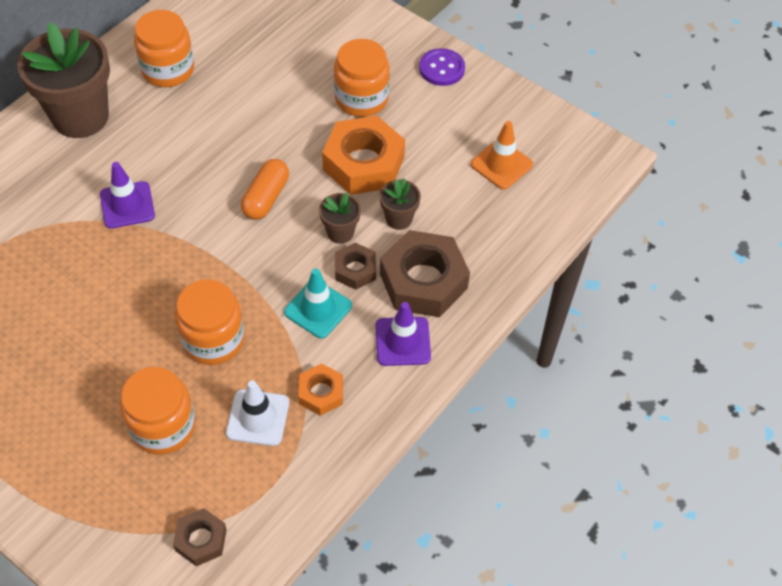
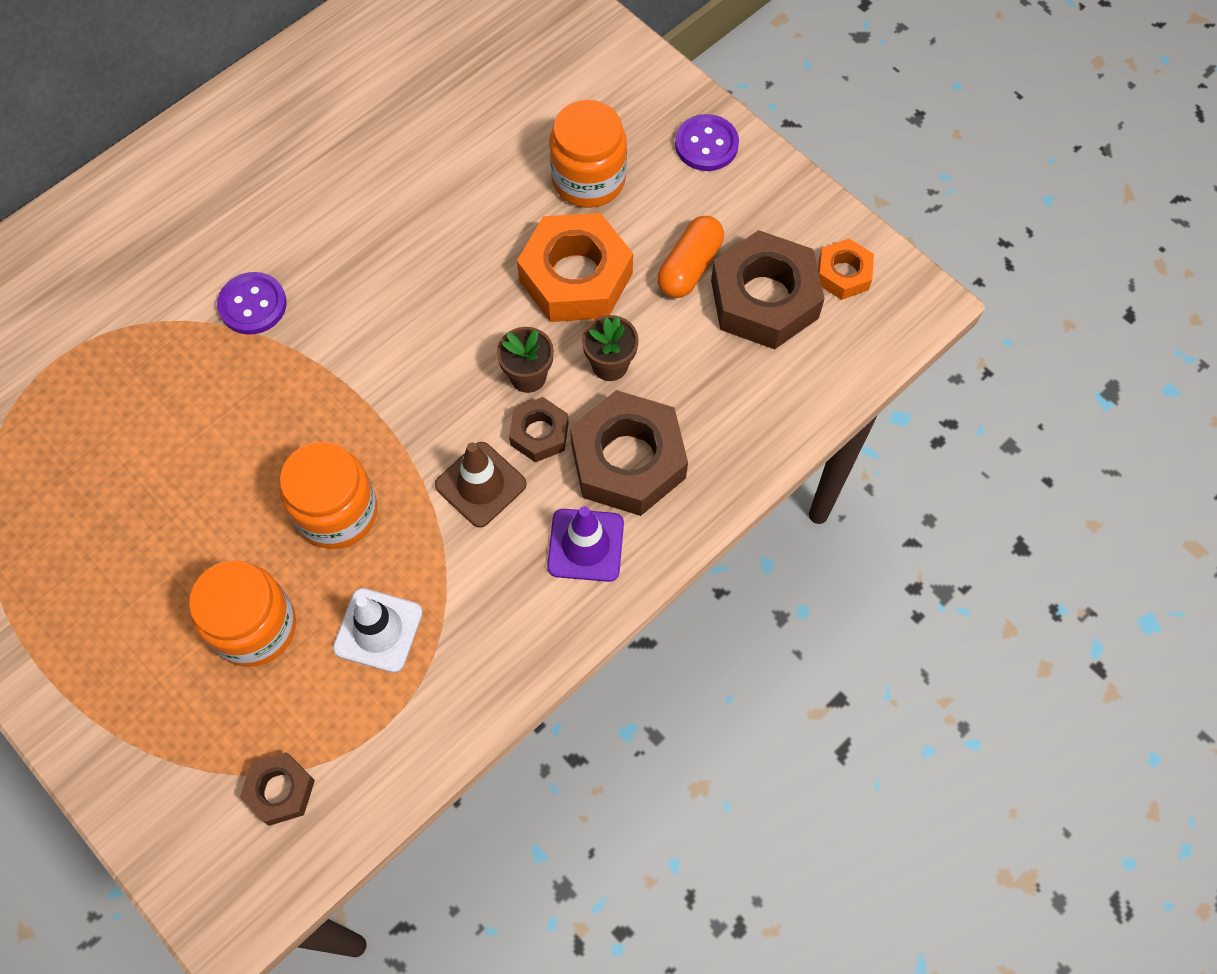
camera: 10 degrees right, 10 degrees up
brown flower pot [17,22,110,138] -> none
purple traffic cone [100,162,155,229] -> purple button [217,272,287,335]
orange jar [134,10,194,87] -> none
orange capsule [241,159,289,220] -> orange capsule moved to [657,216,724,298]
turquoise traffic cone [284,268,352,338] -> brown traffic cone [435,442,527,528]
orange nut [298,364,343,416] -> orange nut moved to [818,239,874,300]
orange traffic cone [471,121,533,189] -> brown nut [711,230,824,349]

